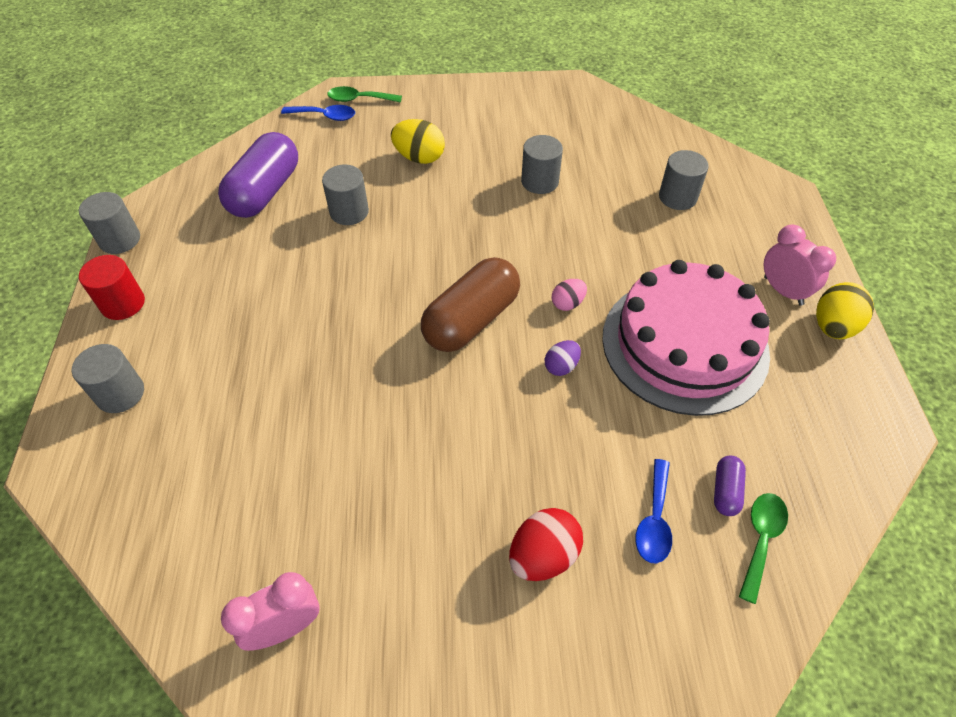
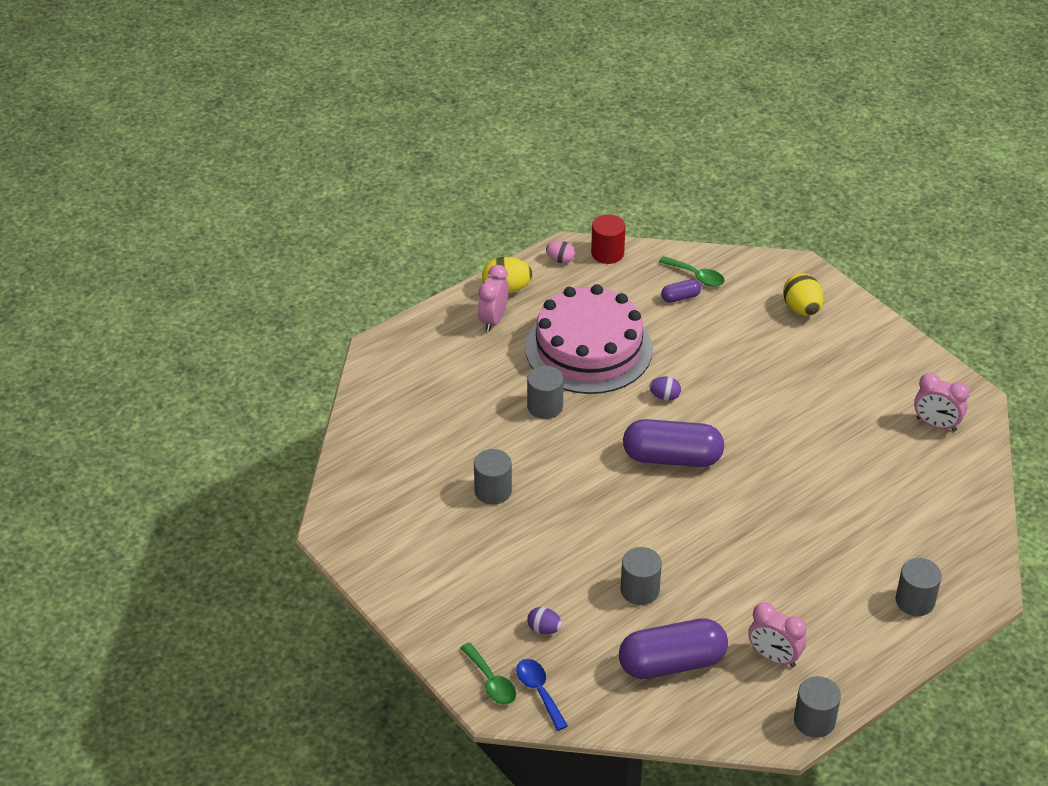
camera: 125 degrees left, 10 degrees down
red cylinder [79,255,145,320] -> red cylinder moved to [591,215,626,264]
yellow egg [391,119,445,164] -> yellow egg moved to [783,273,823,316]
brown capsule [421,257,520,352] -> purple capsule [623,419,724,467]
red egg [509,508,583,581] -> none
pink egg [551,279,587,311] -> pink egg moved to [546,241,575,263]
blue spoon [635,459,672,563] -> none
grey cylinder [659,150,709,210] -> grey cylinder moved to [527,366,564,419]
green spoon [739,493,788,604] -> green spoon turned 135 degrees counterclockwise [659,256,725,287]
none -> purple egg [527,607,562,635]
none -> pink clock [748,602,807,667]

